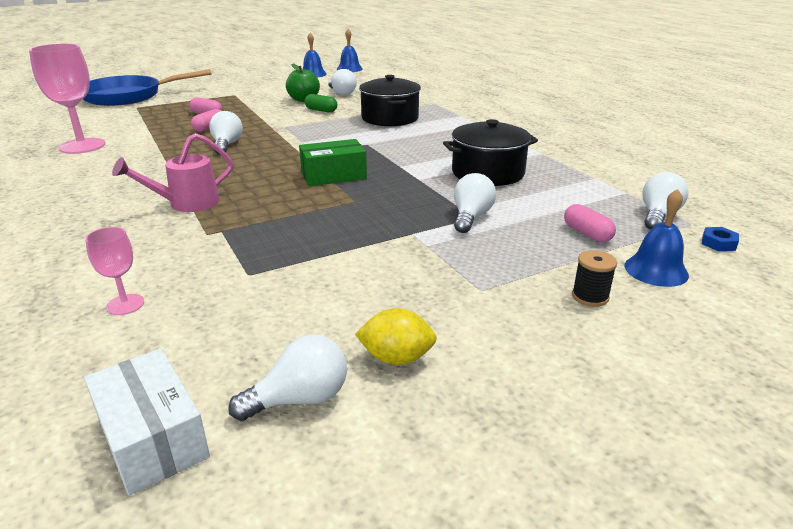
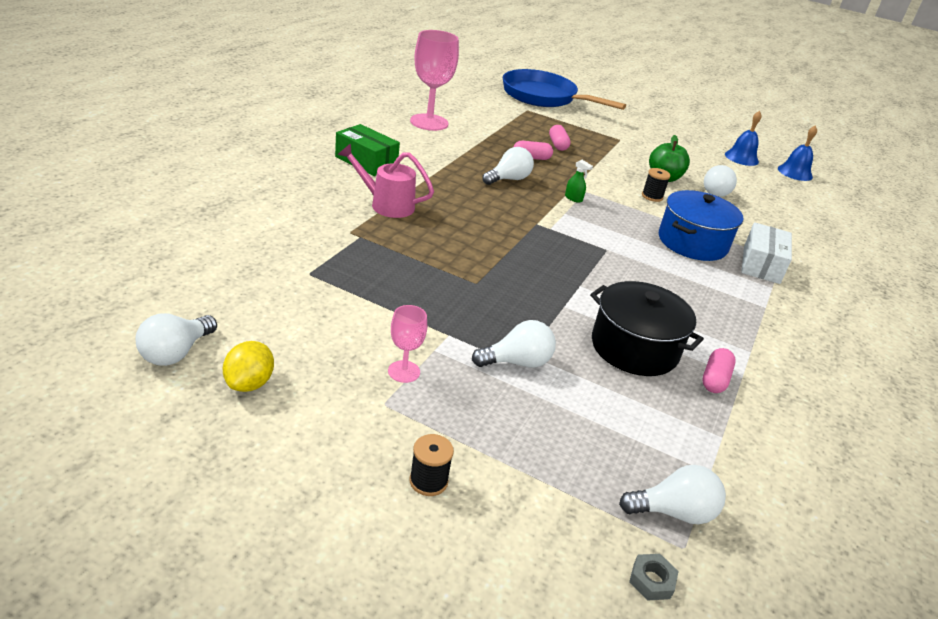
camera: 50 degrees right, 5 degrees up
white box [84,349,210,496] -> white box moved to [741,222,792,284]
pink goblet [85,227,144,315] -> pink goblet moved to [388,305,427,383]
white light bulb [228,334,347,421] -> white light bulb turned 90 degrees clockwise [136,313,217,366]
green box [299,139,367,186] -> green box moved to [335,124,400,176]
green capsule [304,94,337,112] -> black spool [642,168,671,202]
yellow lemon [355,308,437,365] -> yellow lemon turned 45 degrees clockwise [223,341,274,392]
black pot [359,75,421,126] -> blue pot [659,190,743,261]
pink capsule [564,204,616,242] -> pink capsule moved to [702,348,736,393]
blue bell [624,189,689,287] -> none
blue nut [702,227,739,251] -> grey nut [629,554,679,601]
none -> green spray bottle [565,160,593,203]

